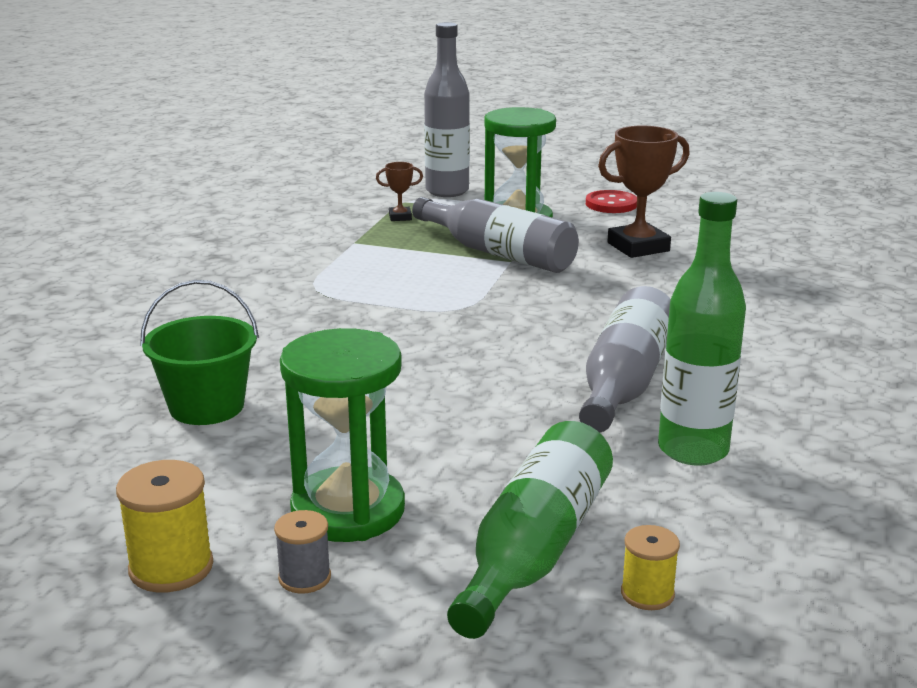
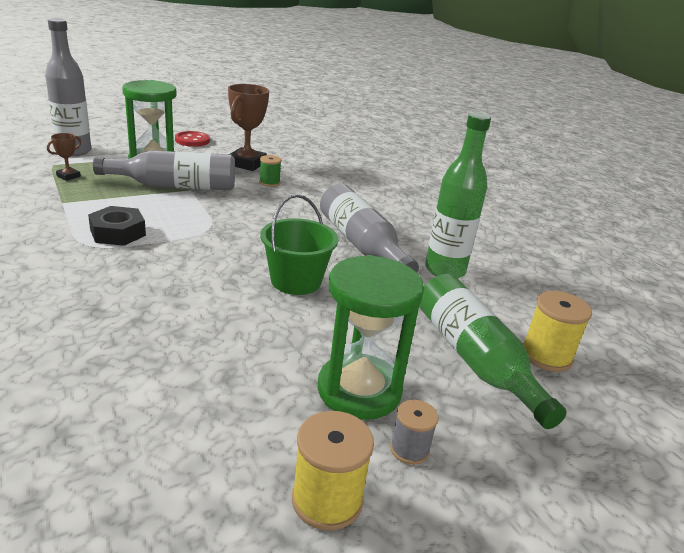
camera: 50 degrees left, 5 degrees up
green bucket [140,280,259,425] -> green bucket moved to [260,194,339,295]
yellow spool [621,525,680,610] -> yellow spool [523,291,592,372], size x1.61
none -> black nut [88,206,146,246]
none -> green spool [259,155,282,187]

